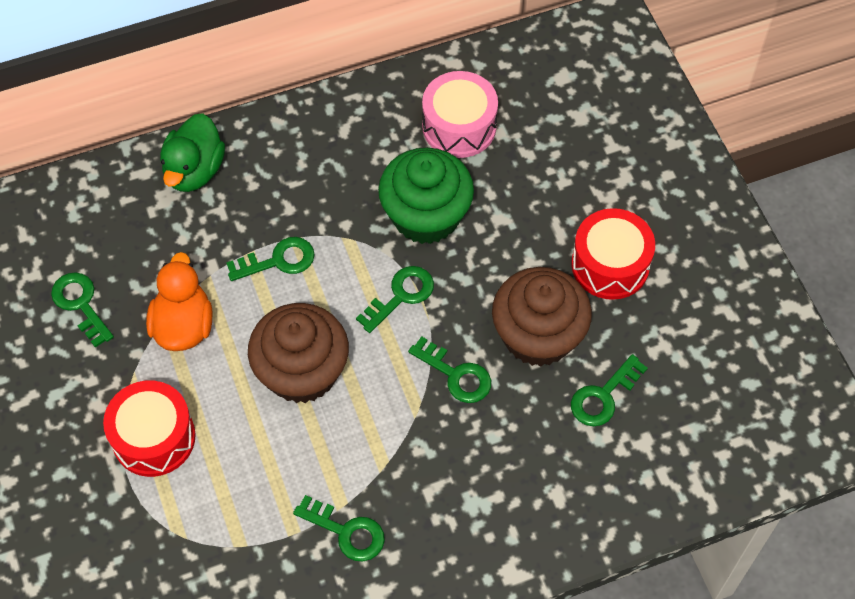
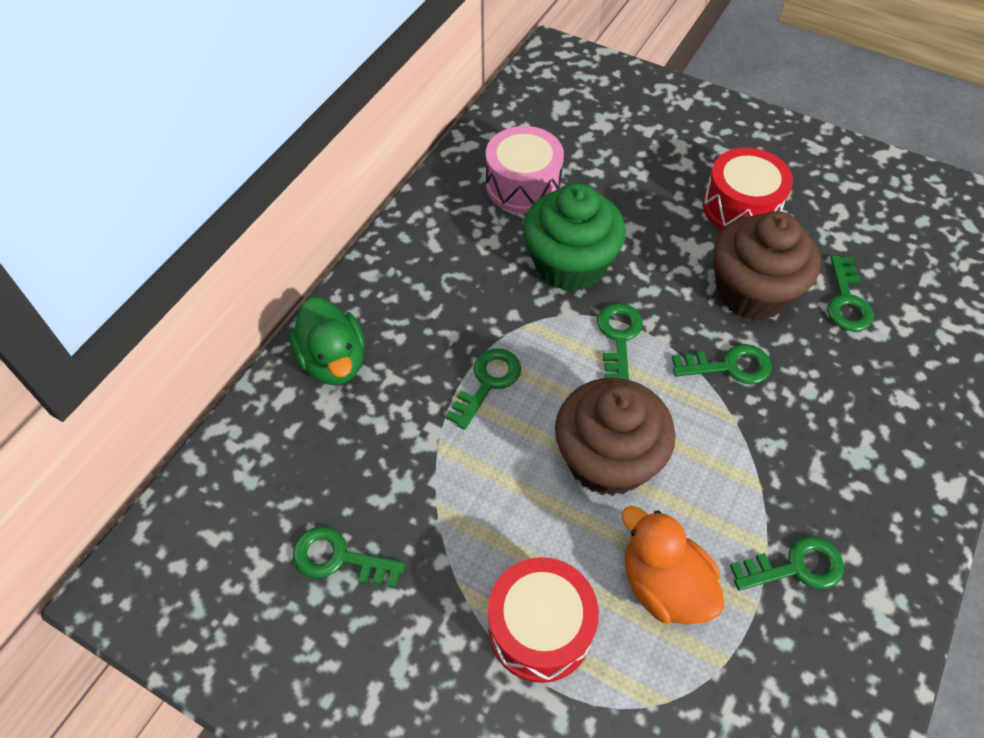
camera: 40 degrees left, 5 degrees down
orange duck [146,252,212,351] -> orange duck moved to [622,506,725,625]

